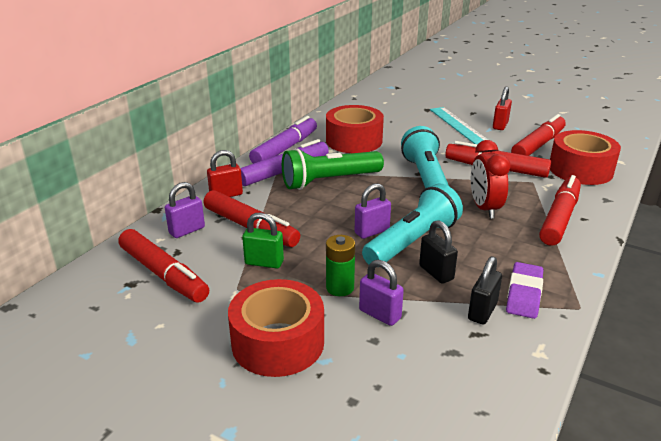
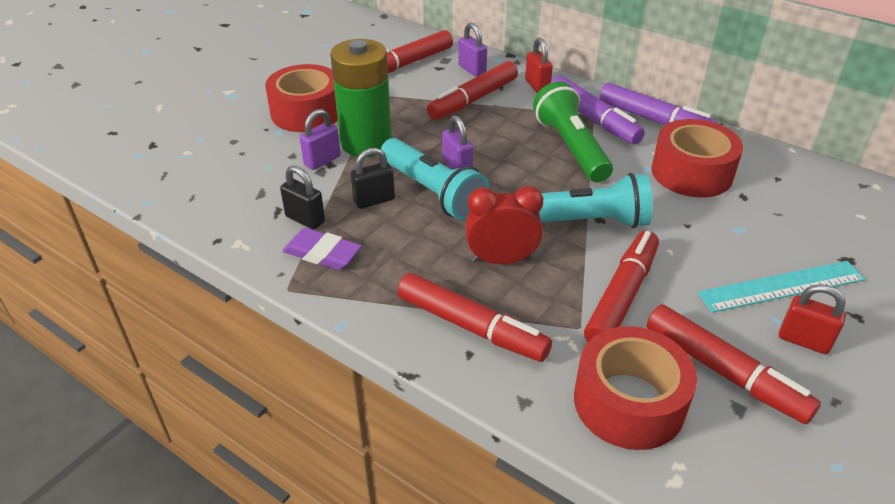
camera: 95 degrees right, 10 degrees up
green padlock [242,212,284,269] -> none
green battery [326,235,355,296] -> green battery [330,39,392,157], size x1.99

